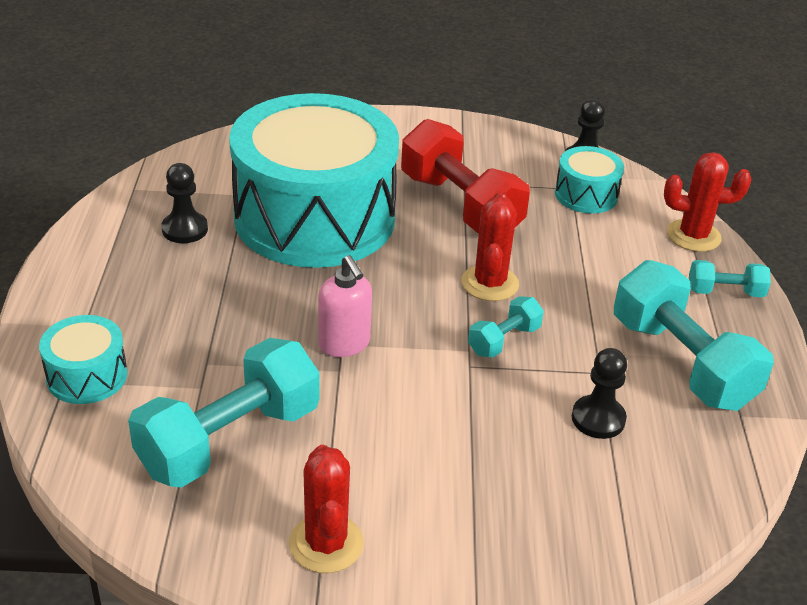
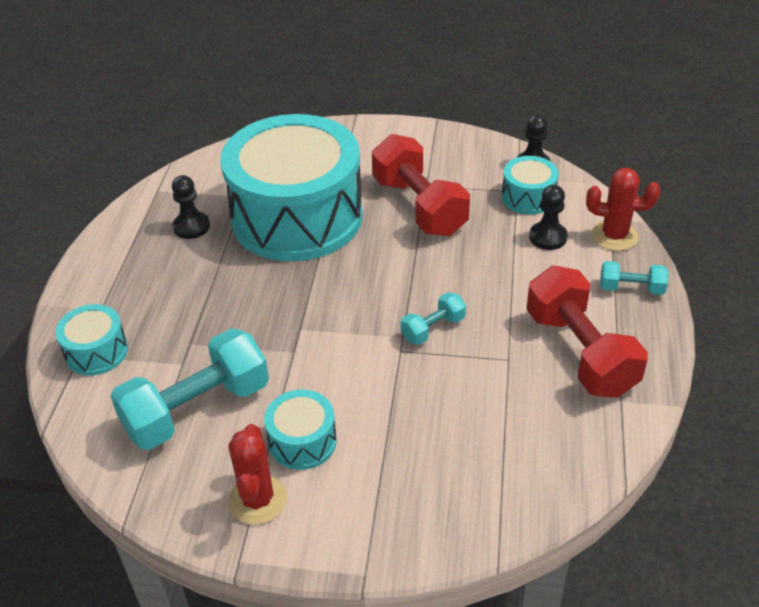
camera: 10 degrees right, 5 degrees up
pink soap dispenser [318,255,372,357] -> none
red cactus [461,191,519,301] -> none
black pawn [572,348,627,439] -> black pawn moved to [529,185,568,250]
turquoise dumbbell [614,260,774,411] -> red dumbbell [526,265,648,398]
none -> turquoise drum [264,390,337,470]

